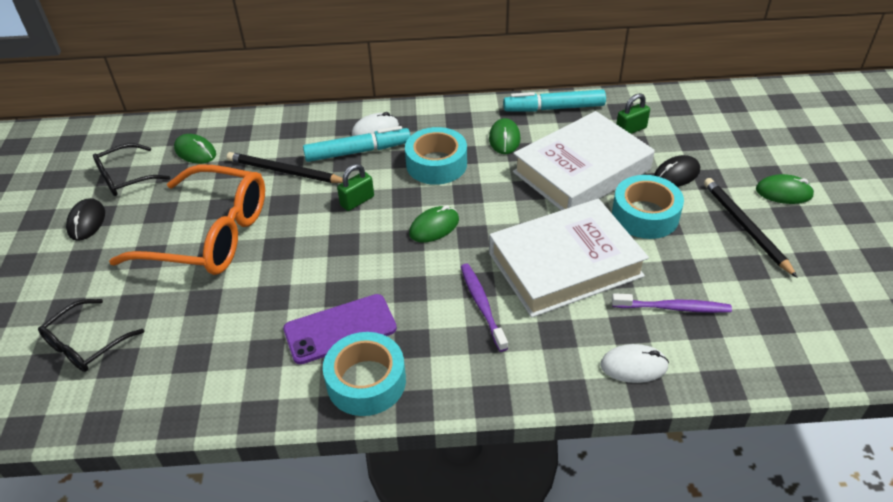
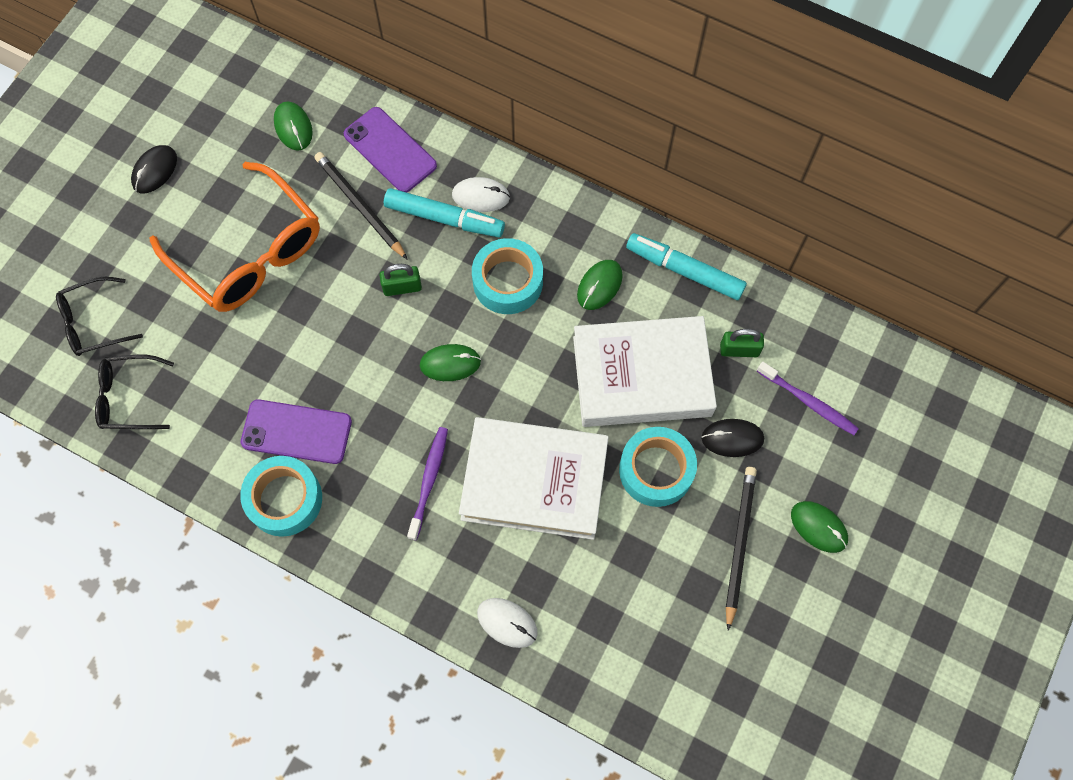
camera: 30 degrees right, 25 degrees up
black glasses [93,143,170,196] -> black glasses moved to [95,355,174,429]
purple toothbrush [612,293,732,313] -> purple toothbrush moved to [757,361,859,435]
none -> purple phone [344,107,437,193]

